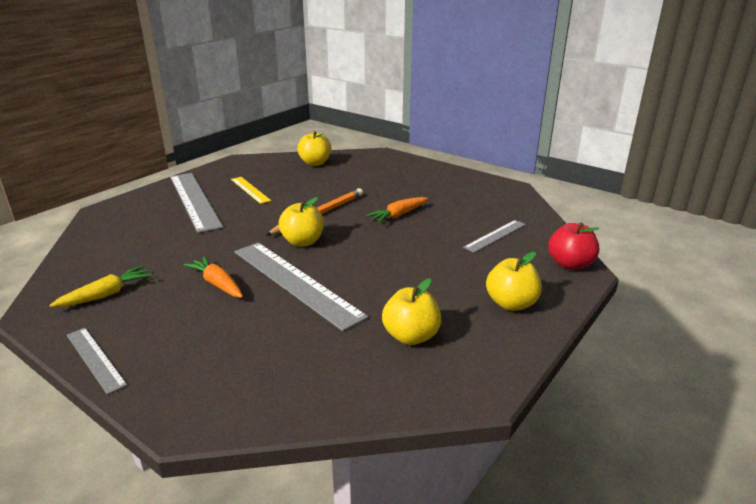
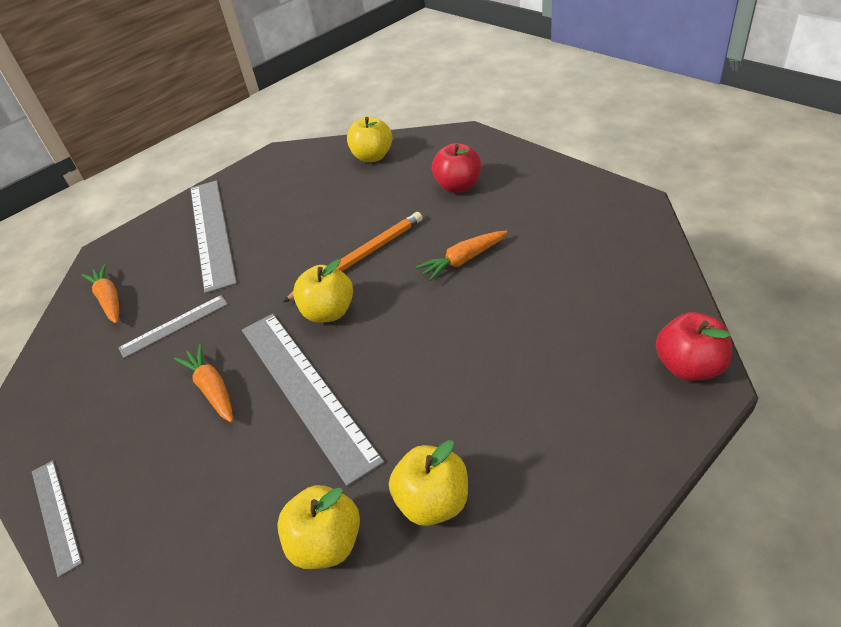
camera: 15 degrees right, 15 degrees up
yellow carrot [49,266,152,307] -> none
yellow ruler [231,177,271,204] -> none
grey ruler [463,220,526,253] -> grey ruler moved to [118,295,228,358]
yellow apple [486,252,542,311] -> yellow apple moved to [277,485,360,569]
none -> orange carrot [81,264,119,324]
none -> red apple [432,143,481,193]

